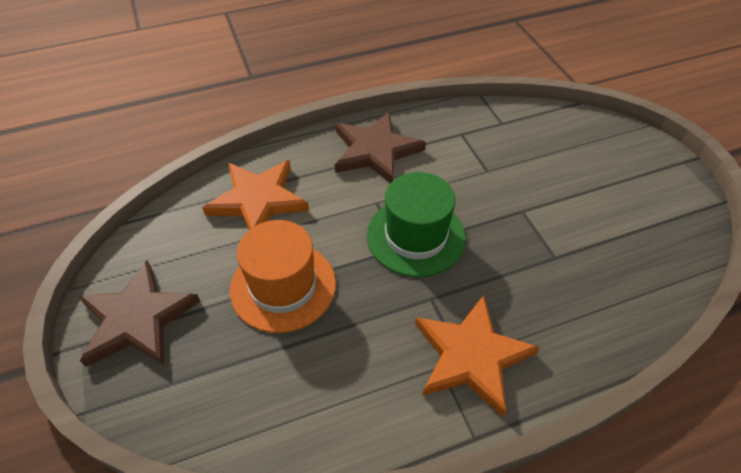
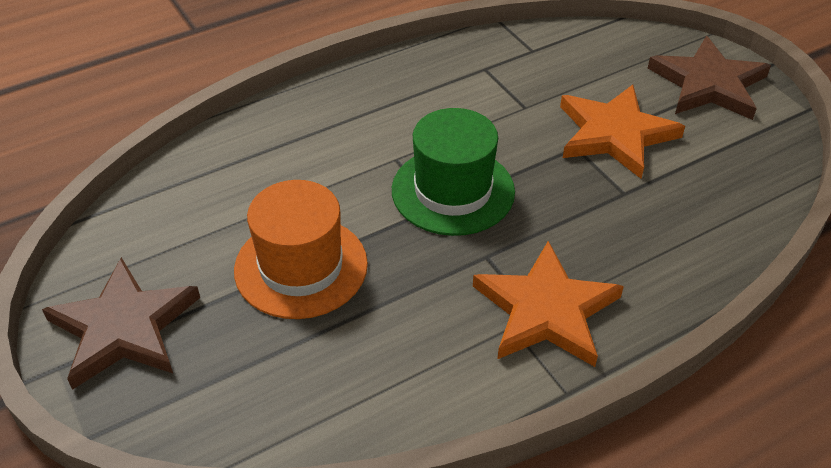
camera: 10 degrees left, 5 degrees down
orange star [202,160,309,230] -> orange star moved to [560,84,685,179]
brown star [335,112,426,183] -> brown star moved to [648,36,771,120]

